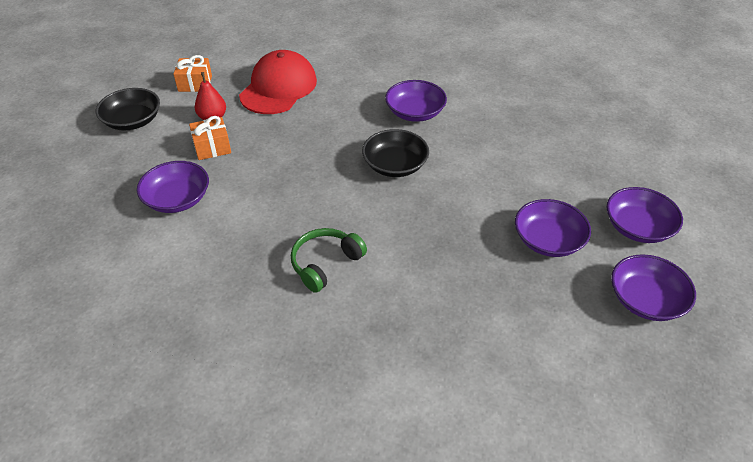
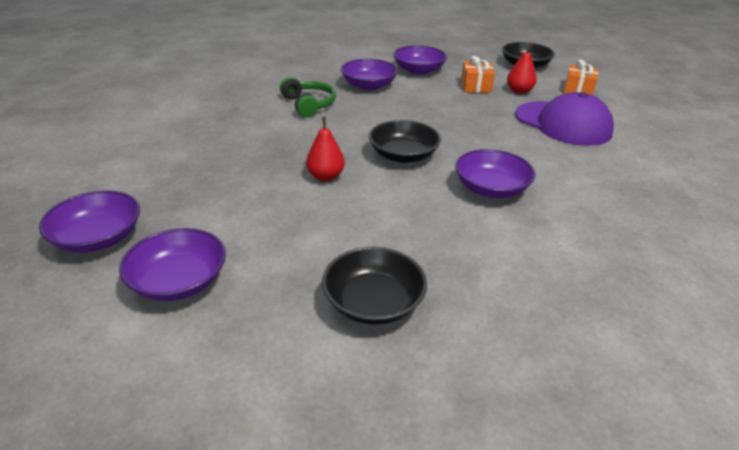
camera: 110 degrees right, 10 degrees down
red cap [239,50,317,114] -> purple cap [515,92,614,146]
purple bowl [515,199,591,257] -> purple bowl moved to [341,59,398,90]
none -> red pear [306,117,345,181]
none -> black bowl [322,247,427,325]

